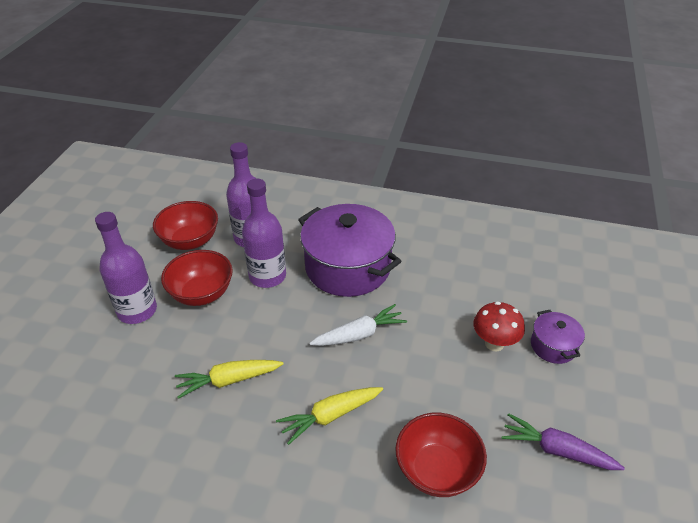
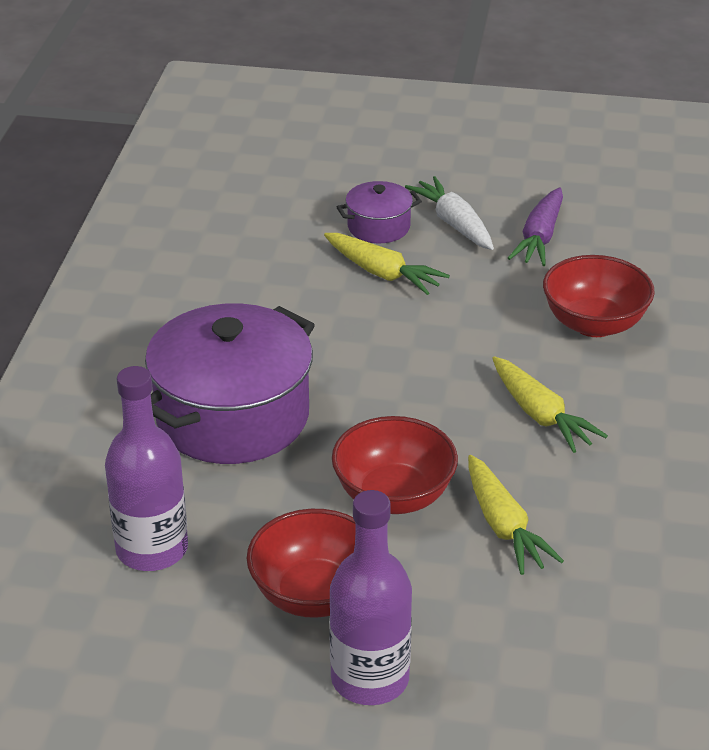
camera: 95 degrees left, 5 degrees down
red bowl [153,201,218,250] -> red bowl moved to [332,416,458,514]
purple bottle [242,178,286,288] -> none
white carrot [310,304,407,346] -> white carrot moved to [405,176,494,250]
red mushroom [473,302,525,351] -> yellow carrot [324,233,450,295]

